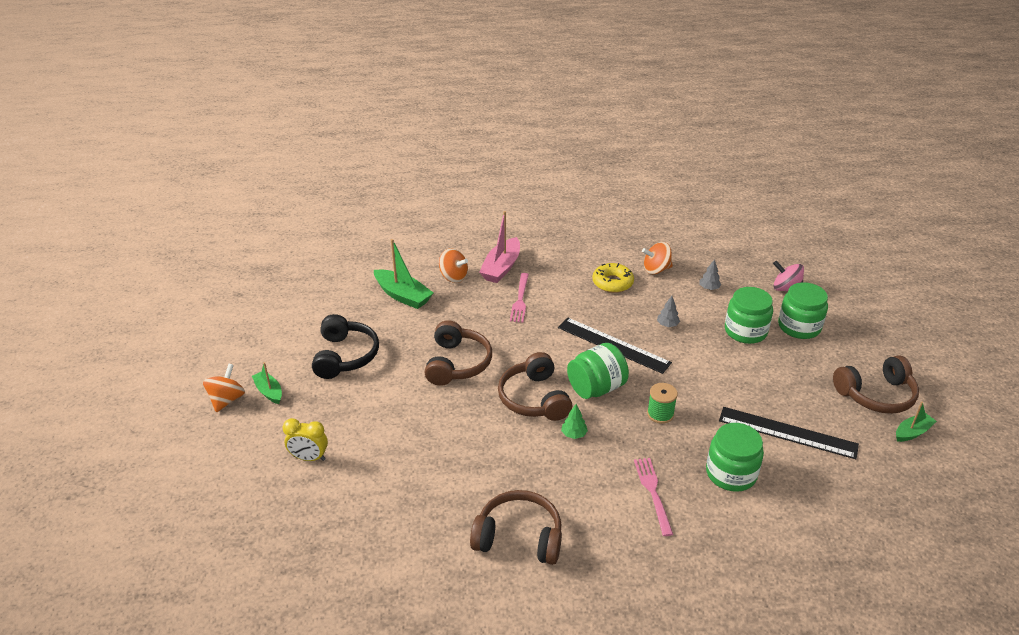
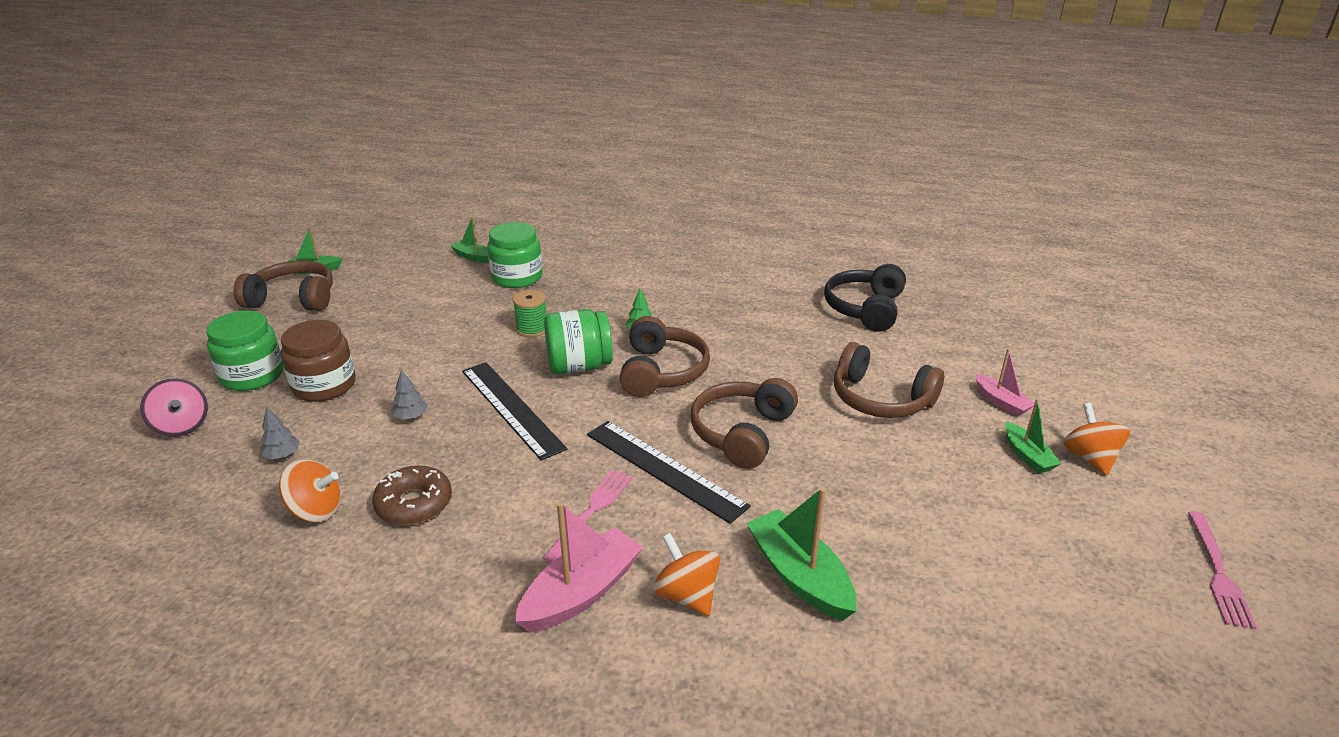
camera: 160 degrees left, 5 degrees down
orange spinning top [203,364,245,412] -> orange spinning top turned 135 degrees clockwise [1063,403,1130,476]
yellow clock [283,418,328,461] -> none
black headphones [312,314,379,379] -> black headphones moved to [824,264,906,332]
brown headphones [470,490,562,565] -> brown headphones moved to [834,342,944,418]
yellow donut [592,263,634,293] -> brown donut [372,466,452,525]
pink fork [634,458,673,536] -> pink fork moved to [1188,511,1257,629]
black ruler [719,407,859,459] -> black ruler moved to [587,421,751,523]
green jar [725,287,773,344] -> brown jar [281,320,356,402]
none -> green boat [451,216,489,263]
none -> pink boat [975,349,1035,416]

